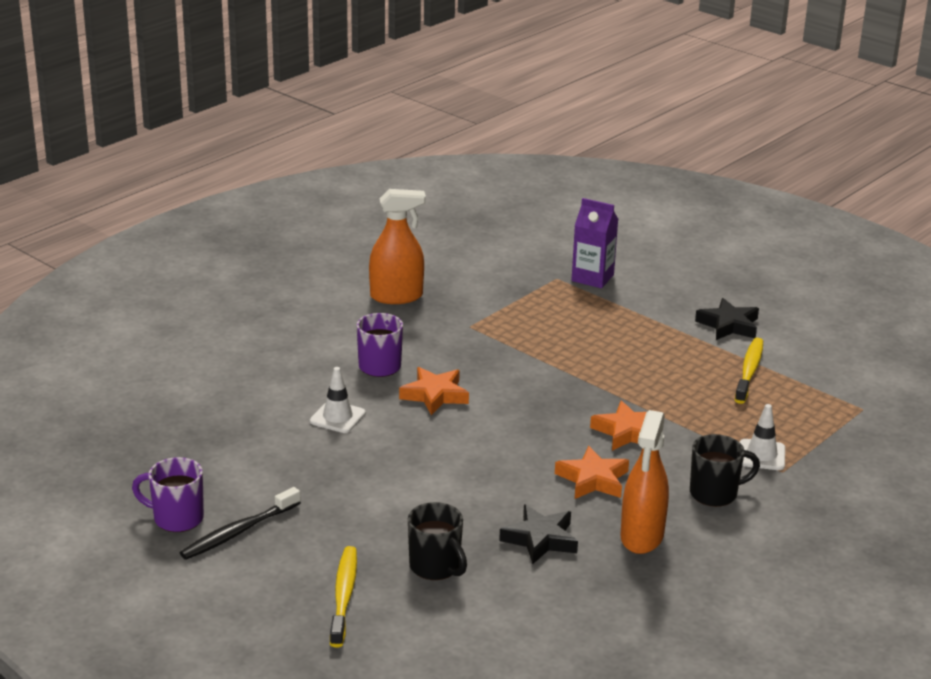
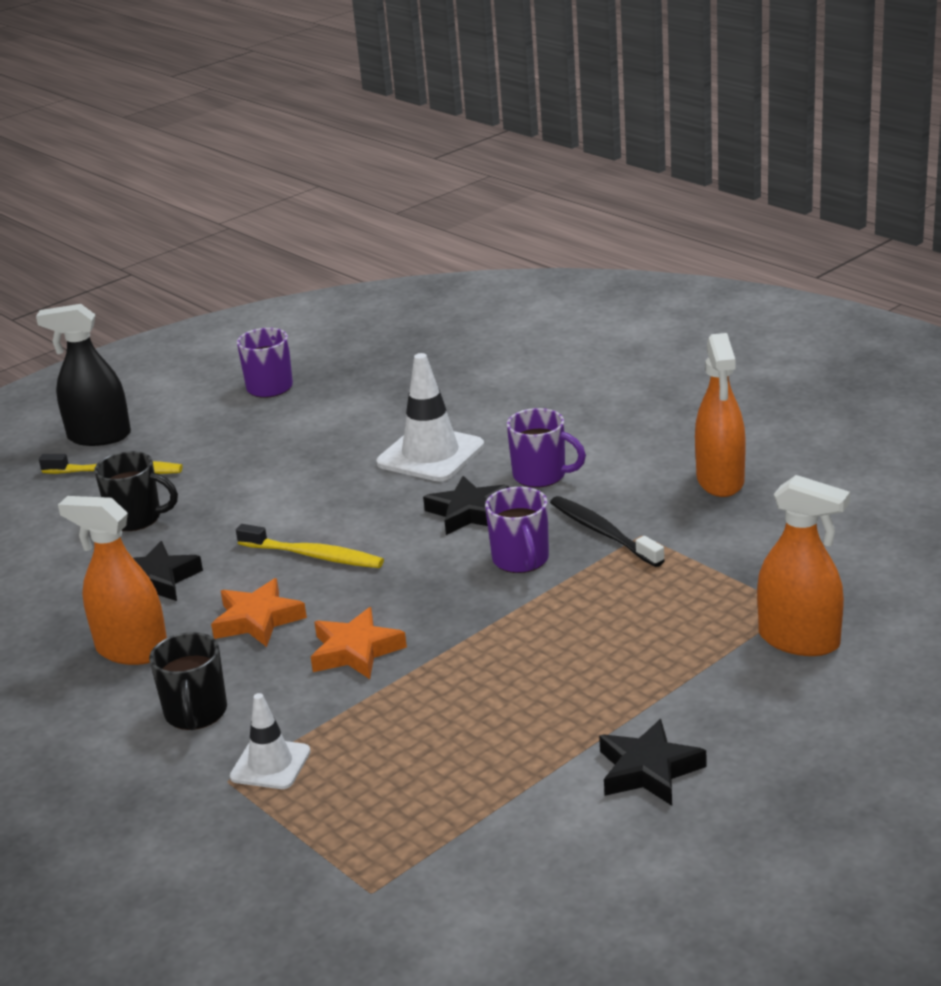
camera: 100 degrees right, 0 degrees up
black toothbrush [180,487,301,560] -> black toothbrush moved to [550,496,665,567]
white traffic cone [310,367,366,433] -> white traffic cone [377,353,484,481], size x1.67
orange star [399,367,469,415] -> black star [423,476,509,535]
black mug [408,502,467,580] -> black mug turned 135 degrees counterclockwise [94,451,178,531]
purple carton [572,198,618,288] -> orange spray bottle [757,475,850,656]
yellow toothbrush [735,338,763,404] -> yellow toothbrush moved to [236,524,384,568]
none -> black spray bottle [36,304,131,446]
none -> purple mug [485,487,549,573]

